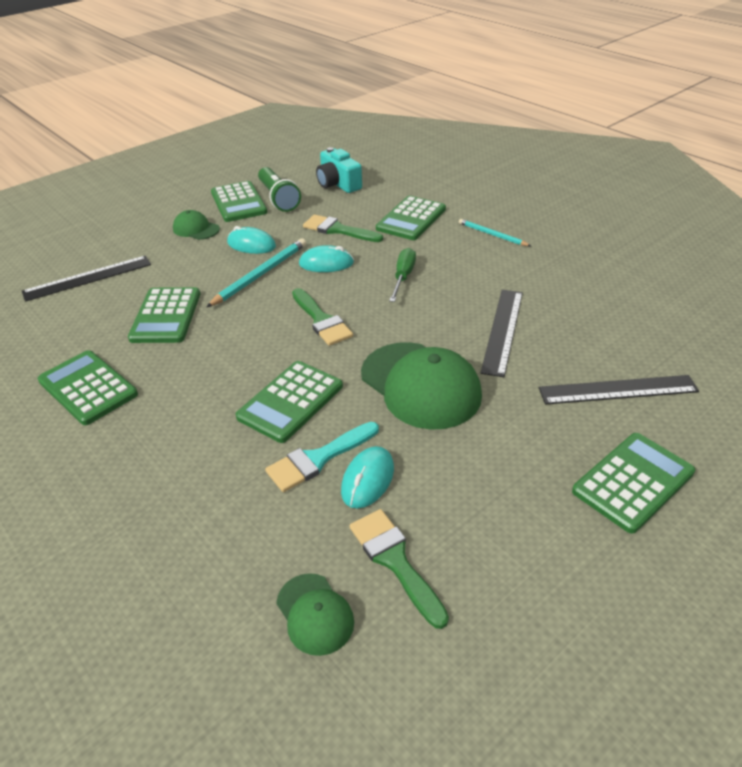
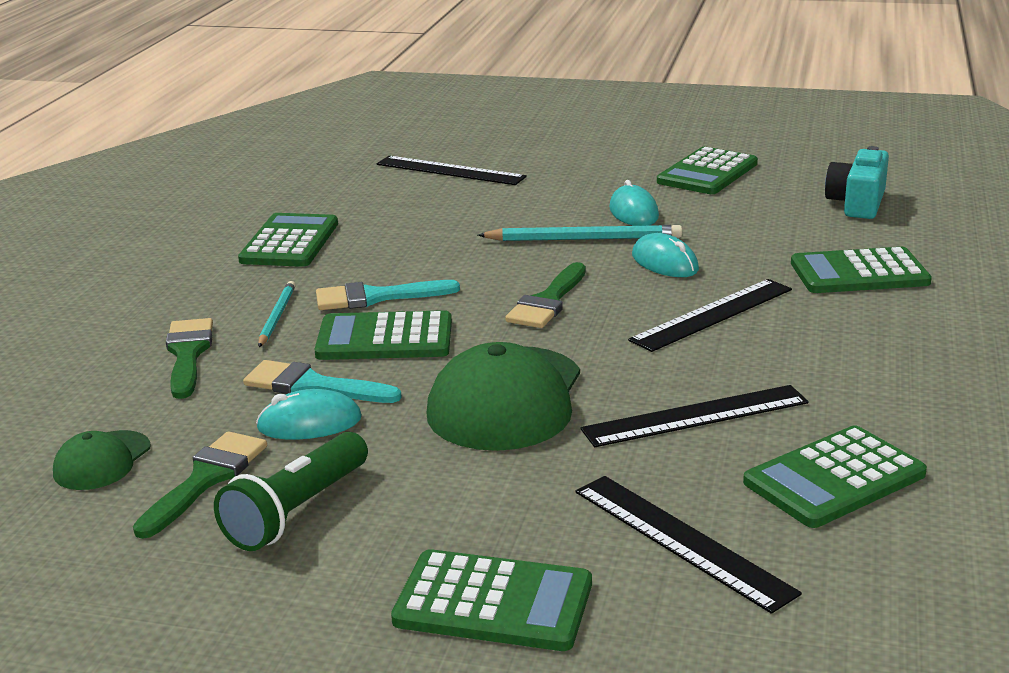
camera: 55 degrees right, 15 degrees down
green calculator [128,287,200,343] -> green calculator moved to [743,426,927,528]
green cap [173,210,220,240] -> none
green flashlight [258,167,301,212] -> green flashlight moved to [214,432,368,551]
green brush [303,215,383,242] -> green brush moved to [166,318,213,399]
green screwdriver [389,248,416,302] -> black ruler [628,279,792,352]
turquoise pencil [459,219,531,246] -> turquoise pencil moved to [258,281,296,347]
none -> turquoise brush [316,280,460,310]

